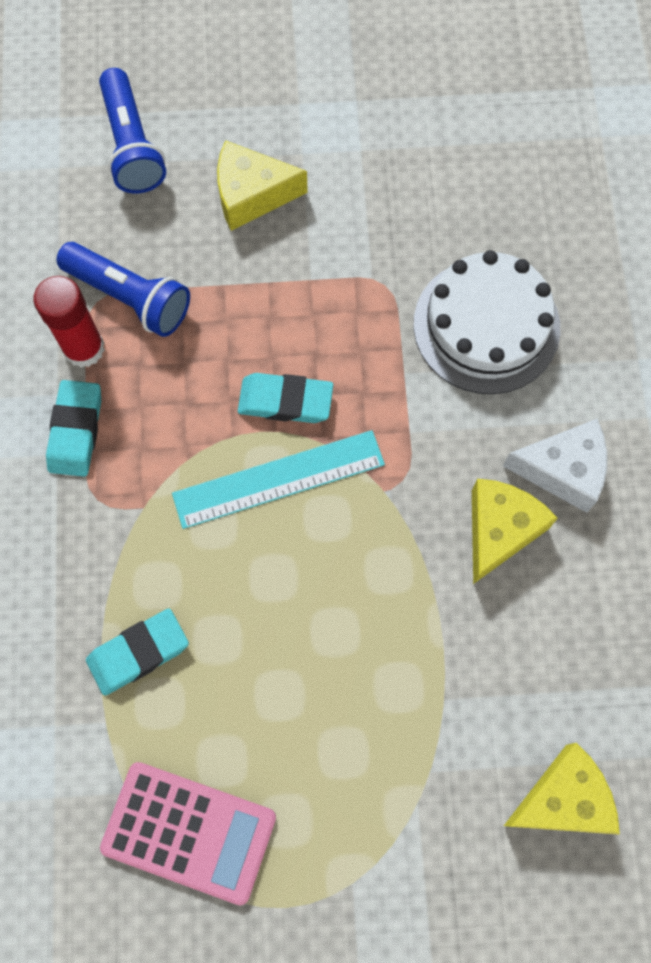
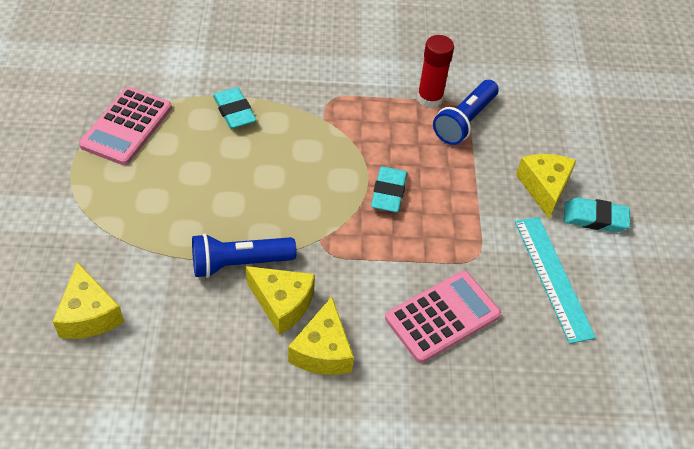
camera: 90 degrees right, 20 degrees down
turquoise eraser [46,380,101,477] -> turquoise eraser moved to [564,197,630,232]
blue flashlight [99,68,166,194] -> blue flashlight moved to [192,233,297,278]
turquoise ruler [172,430,385,529] -> turquoise ruler moved to [515,217,596,344]
white cake [414,250,560,394] -> pink calculator [385,271,501,363]
white cheese [503,419,607,513] -> yellow cheese [288,296,354,375]

